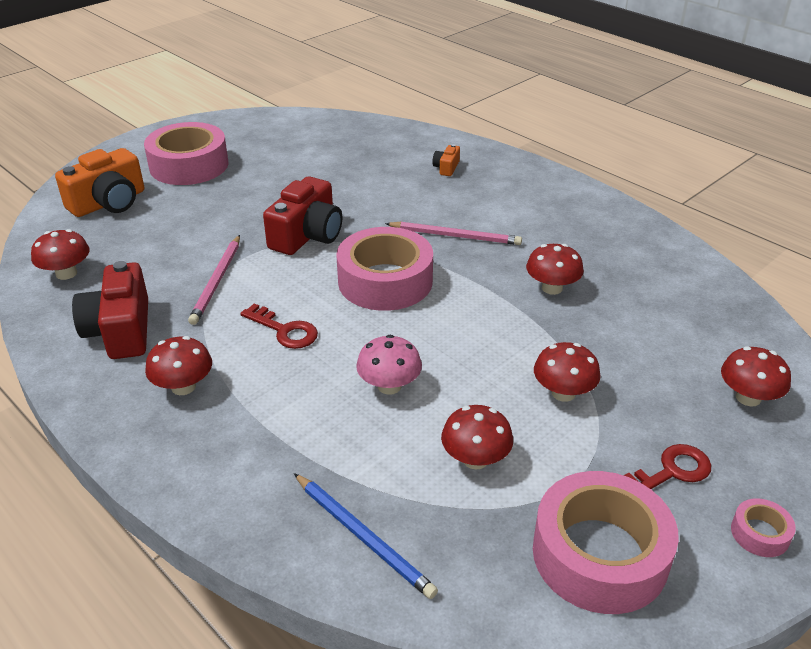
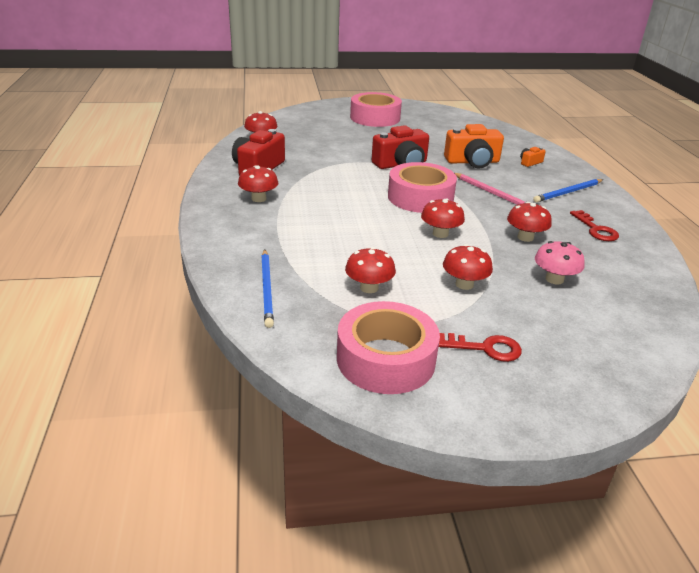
camera: 35 degrees right, 5 degrees down
orange camera [55,148,144,217] -> orange camera moved to [444,124,504,169]
pink pencil [188,235,240,325] -> none
red key [240,304,318,349] -> red key moved to [570,210,619,241]
pink mushroom [356,335,422,395] -> pink mushroom moved to [535,241,585,285]
red mushroom [721,346,791,406] -> red mushroom moved to [421,198,465,238]
pink tape [731,498,796,557] -> none
none -> blue pencil [533,179,603,203]

